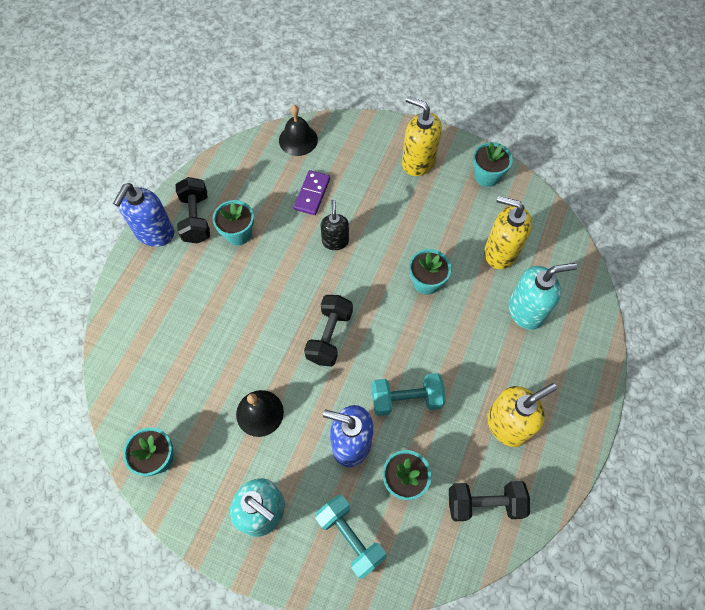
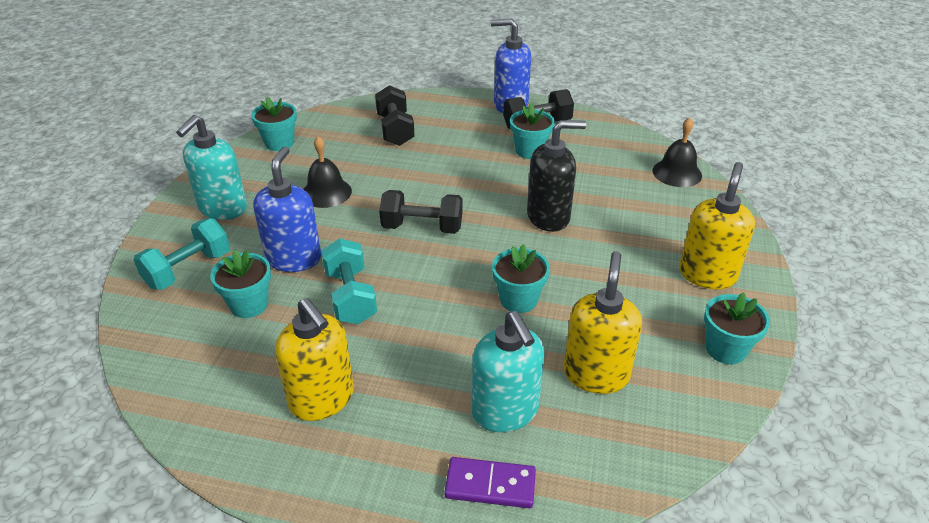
camera: 80 degrees right, 25 degrees down
purple domino [294,170,330,215] -> purple domino moved to [444,457,536,508]
black soap dispenser [321,199,349,250] -> black soap dispenser [527,120,586,232], size x1.56
black dumbbell [449,481,530,521] -> black dumbbell moved to [375,85,415,146]

